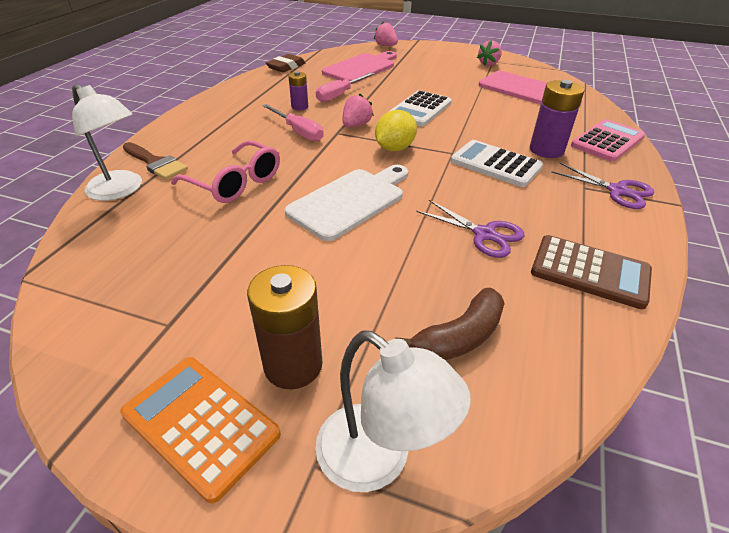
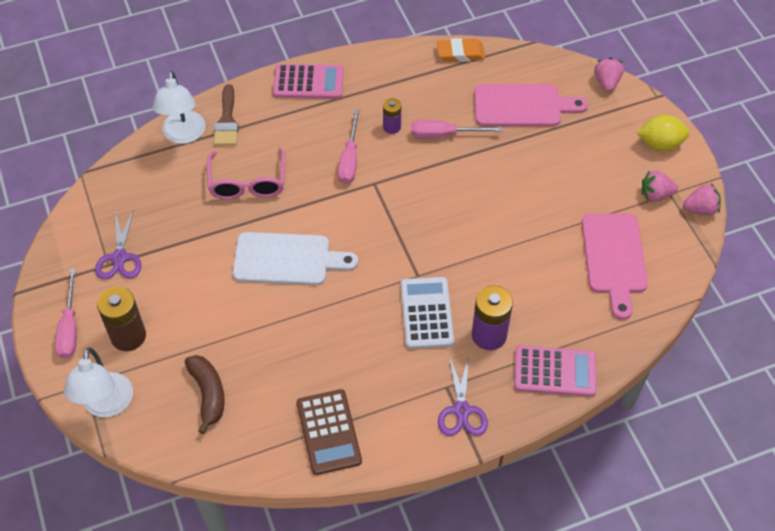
camera: 50 degrees right, 15 degrees up
orange calculator [120,357,281,503] -> pink screwdriver [55,269,77,359]
brown eraser [266,54,305,72] -> orange eraser [437,38,485,62]
pink strawberry [343,94,374,127] -> pink strawberry moved to [683,183,721,215]
yellow lemon [375,110,417,151] -> yellow lemon moved to [637,115,690,151]
white calculator [390,90,452,126] -> none
brown banana [395,288,505,360] -> brown banana turned 120 degrees counterclockwise [185,355,225,434]
purple scissors [416,200,524,258] -> purple scissors moved to [95,209,142,279]
none -> pink calculator [273,64,344,99]

